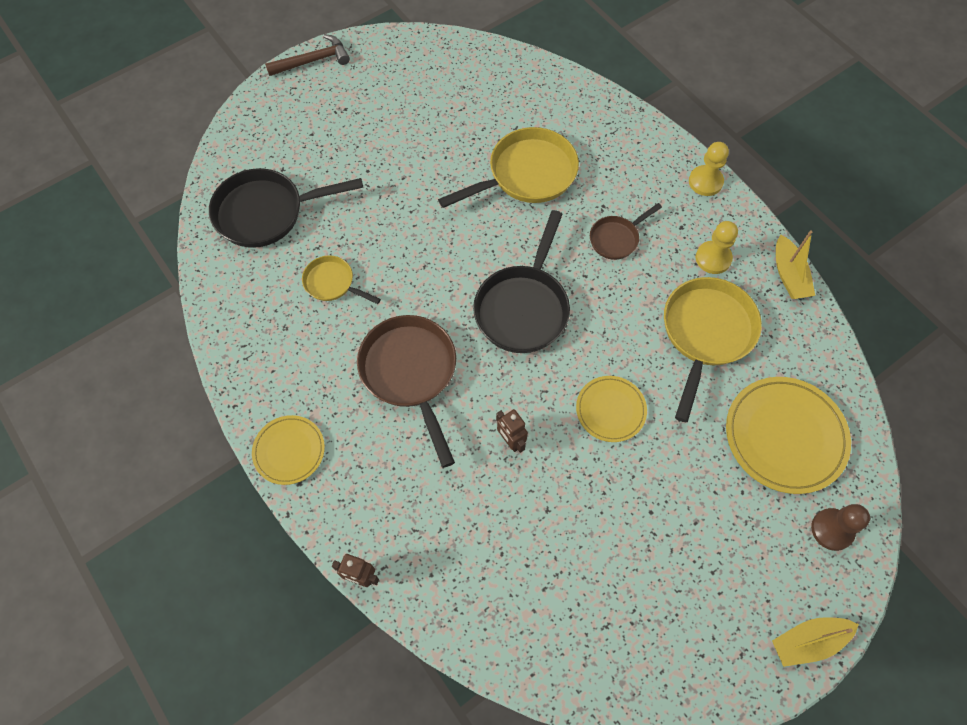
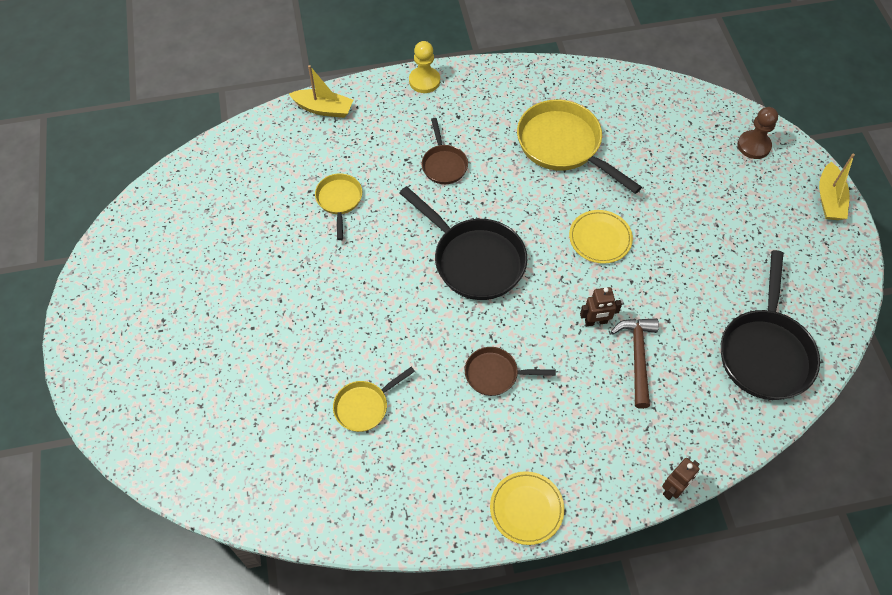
camera: 65 degrees left, 5 degrees down
black pan [209,168,363,248] -> black pan moved to [721,250,820,400]
brown hammer [265,34,350,76] -> brown hammer moved to [611,319,659,409]
brown pan [357,315,456,468] -> brown pan [465,347,556,396], size x0.54
yellow pan [438,127,579,208] -> yellow pan [315,174,362,240], size x0.54
yellow pawn [695,221,738,274] -> none
yellow plate [726,377,851,494] -> none
yellow boat [776,231,815,299] -> yellow boat moved to [289,65,353,118]

